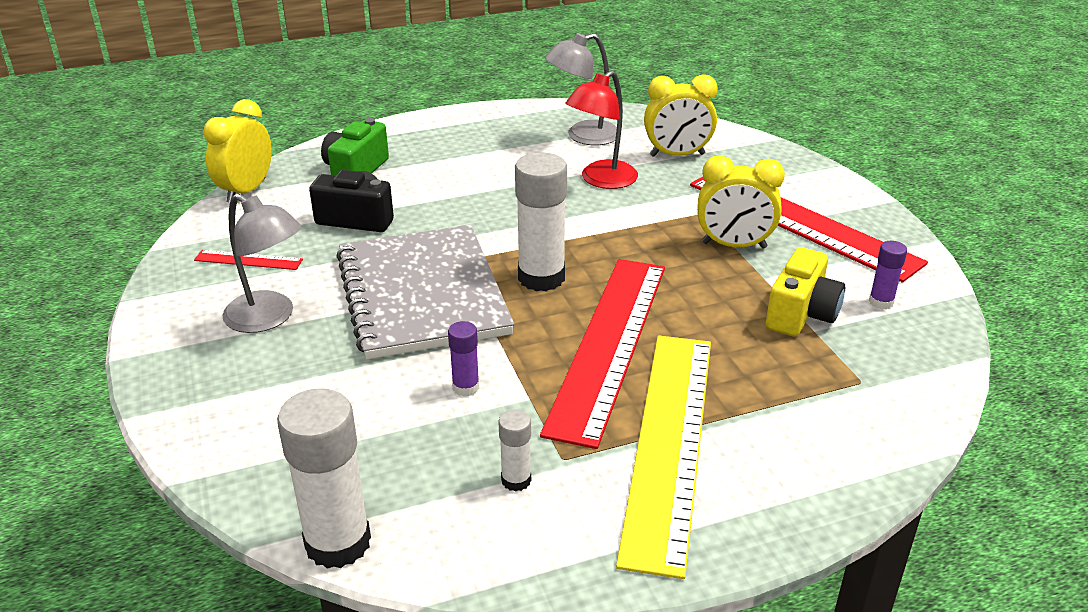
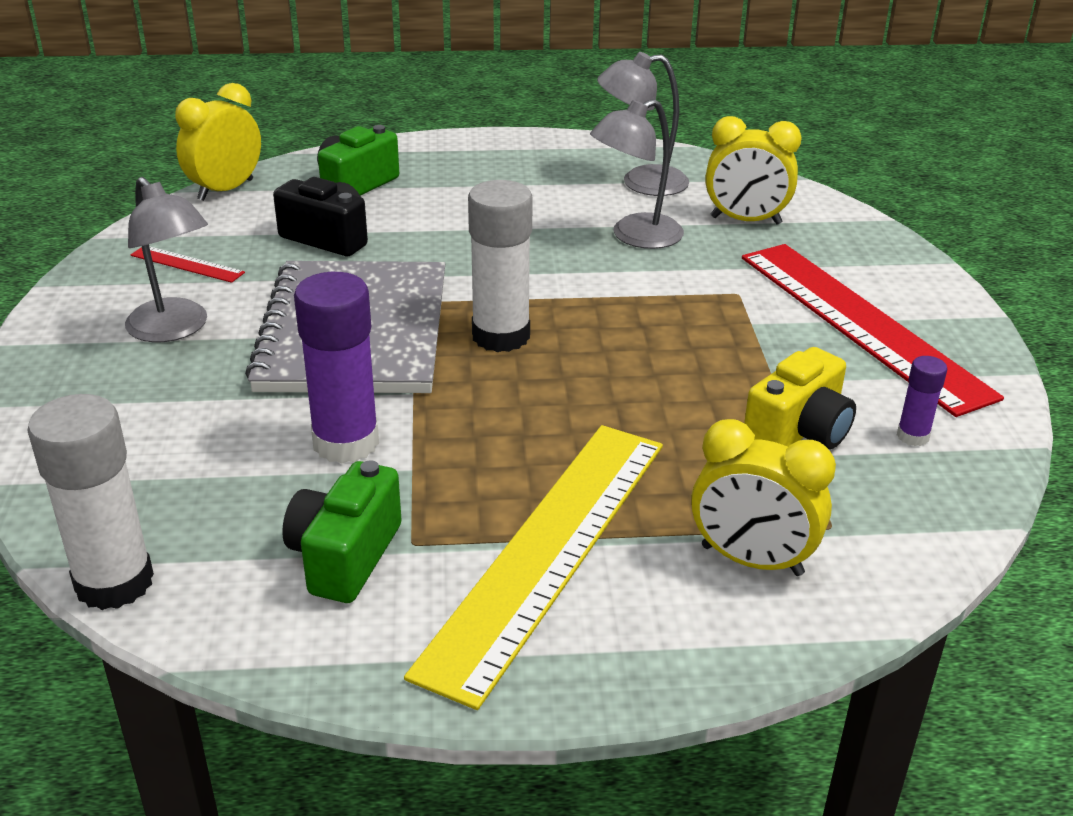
camera: 15 degrees right, 0 degrees up
purple glue stick [448,321,479,397] -> purple glue stick [294,272,379,464], size x2.02
white glue stick [498,410,531,492] -> green camera [282,460,402,603]
red ruler [540,259,665,449] -> none
red lamp [565,70,638,189] -> grey lamp [590,99,684,249]
yellow clock [697,155,785,249] -> yellow clock moved to [691,419,836,576]

